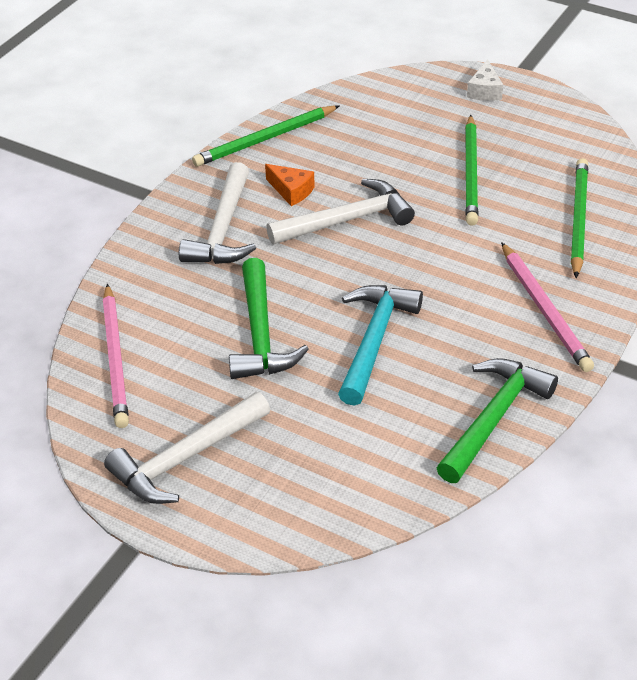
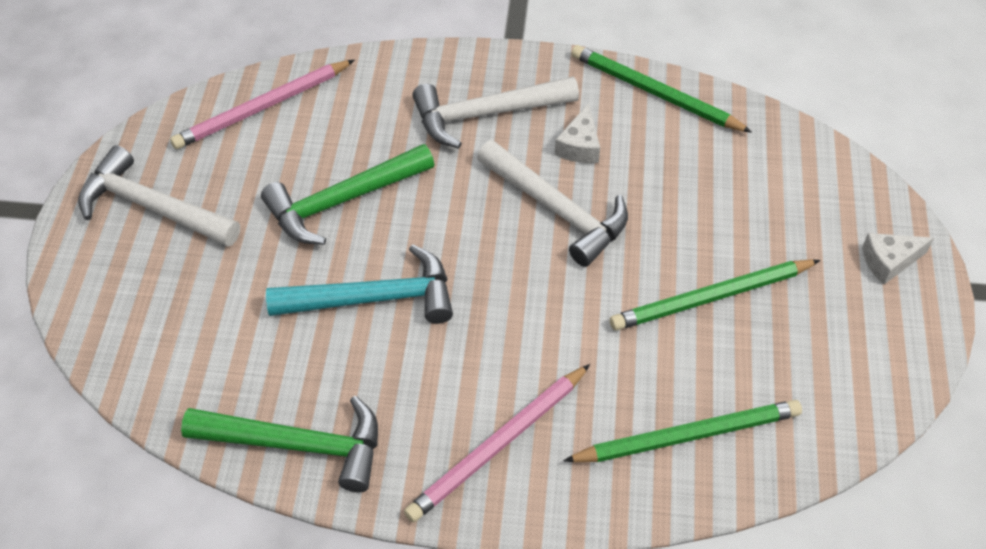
camera: 65 degrees right, 10 degrees up
orange cheese [265,164,315,206] -> white cheese [555,103,600,163]

